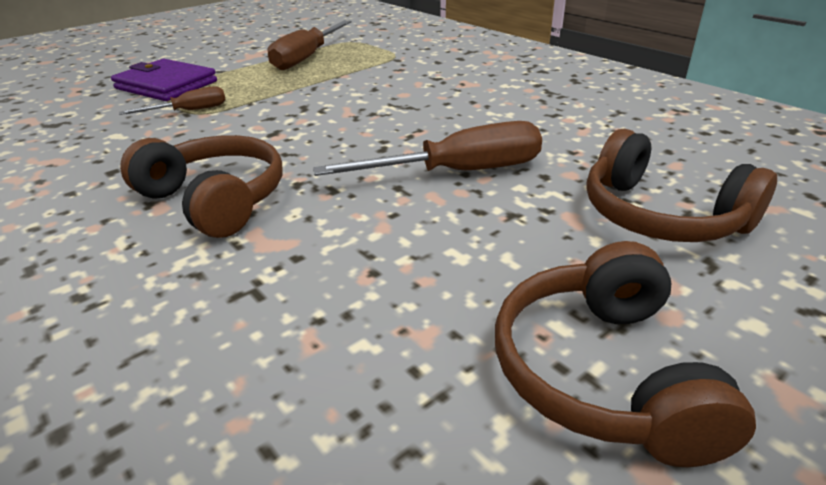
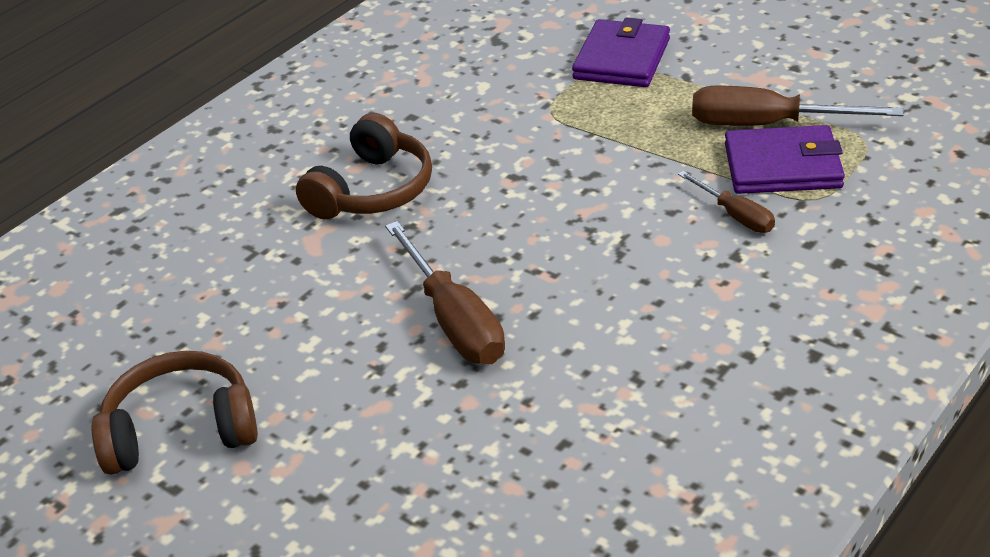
camera: 80 degrees right, 5 degrees up
brown screwdriver [119,86,226,115] -> brown screwdriver moved to [678,171,775,233]
brown headphones [586,129,777,242] -> none
none -> purple wallet [725,125,845,194]

